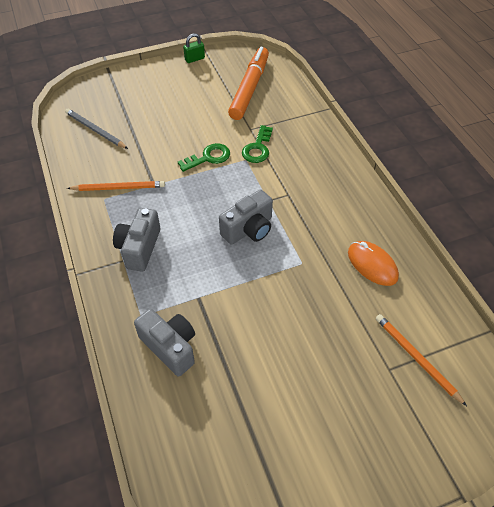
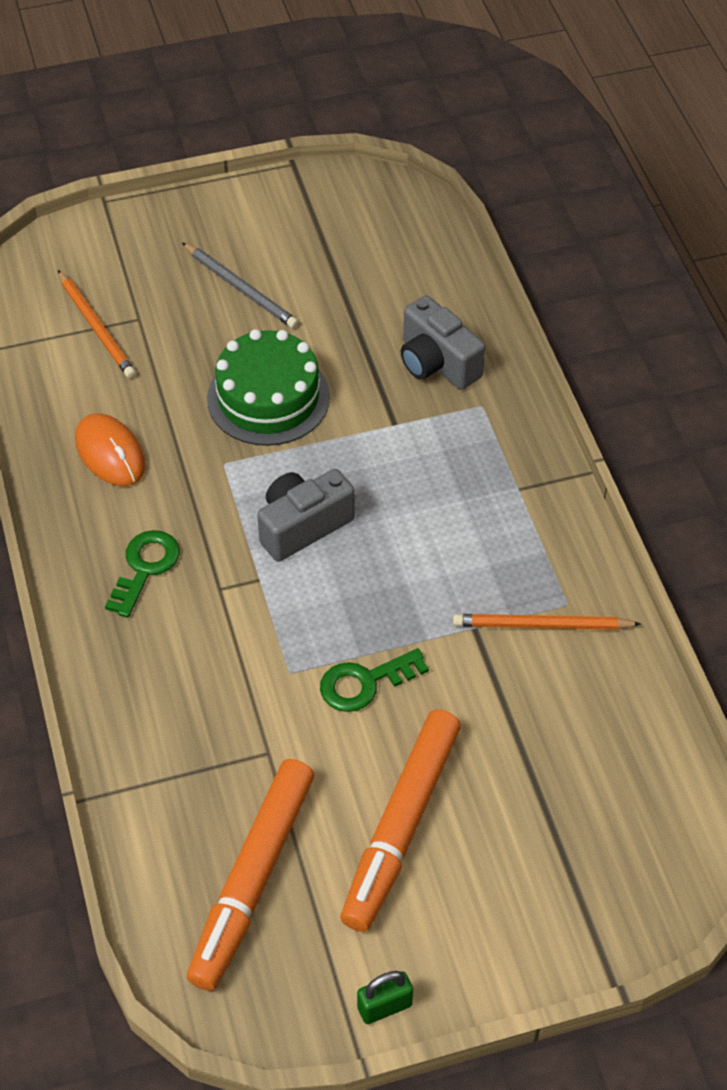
camera: 175 degrees left, 0 degrees up
grey pencil [65,109,128,149] -> grey pencil moved to [182,242,299,328]
grey camera [113,208,160,272] -> none
green key [242,125,273,163] -> green key moved to [105,530,180,618]
none -> green cake [207,329,330,446]
none -> orange marker [341,709,461,932]

